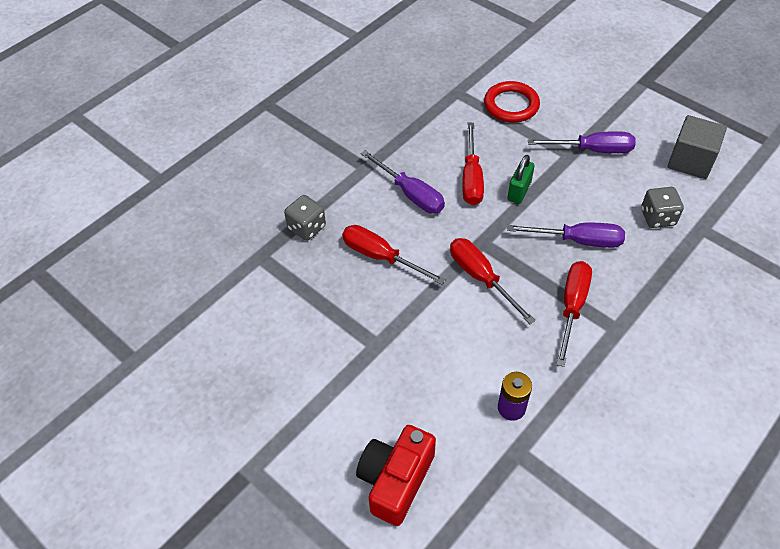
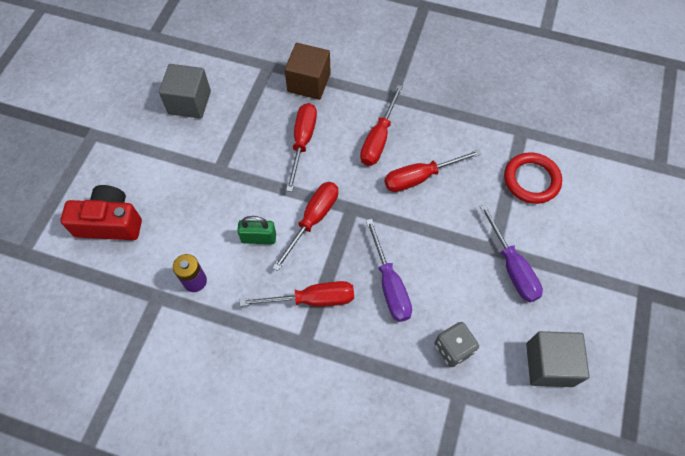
camera: 65 degrees right, 10 degrees up
grey dice [284,195,326,241] -> brown cube [285,43,331,100]
purple screwdriver [361,150,445,213] -> red screwdriver [360,85,403,166]
green padlock [507,155,535,204] -> green padlock moved to [237,216,276,244]
none -> grey cube [159,64,211,119]

